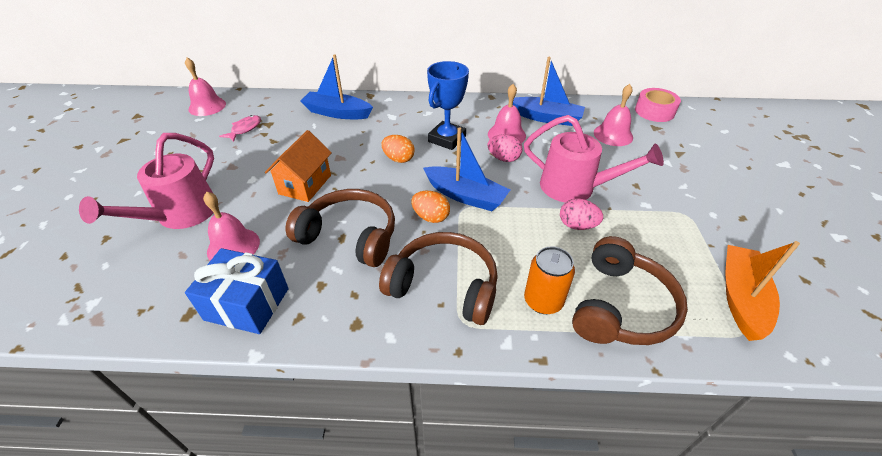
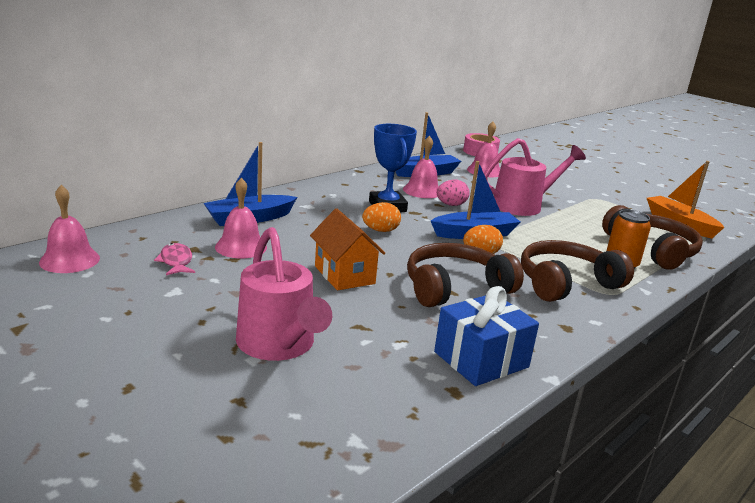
camera: 50 degrees left, 20 degrees down
pink bell [203,192,260,261] -> pink bell moved to [215,178,267,258]
pink egg [560,199,603,230] -> none

